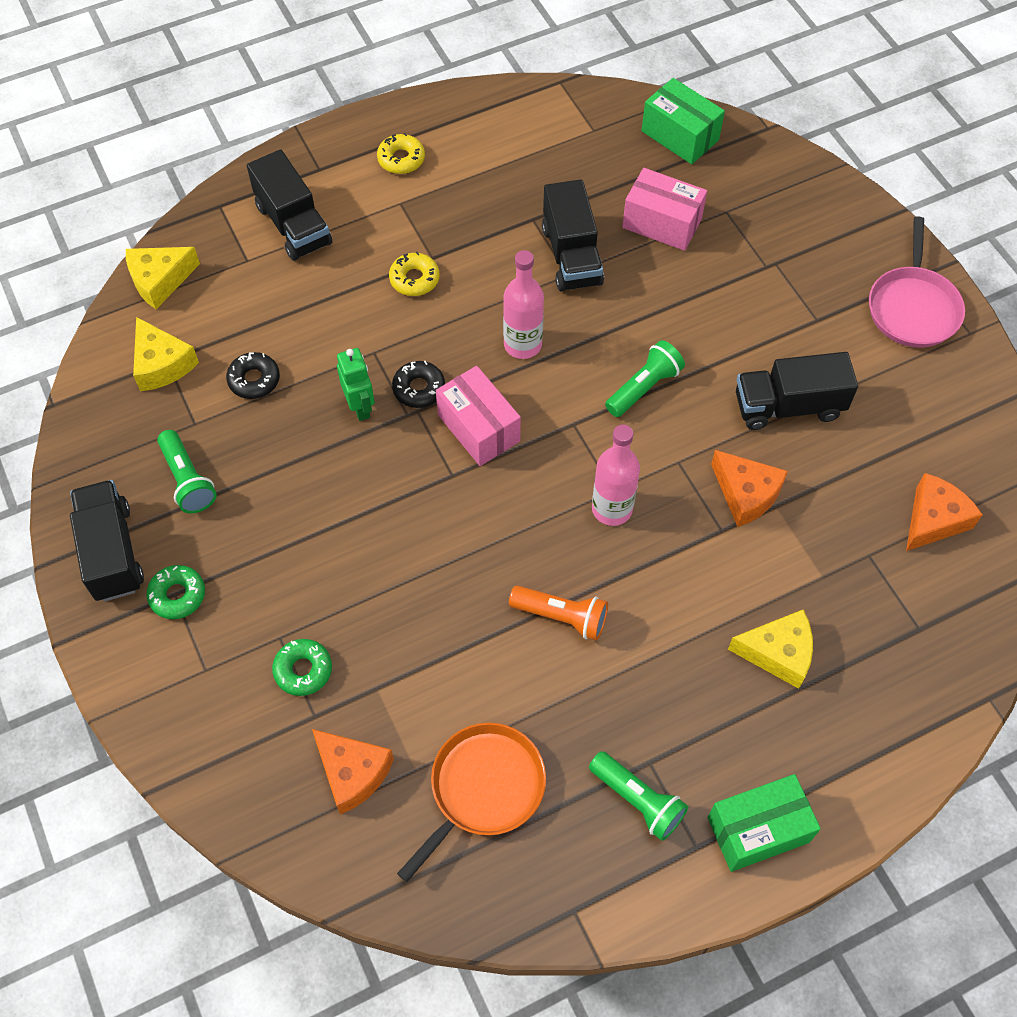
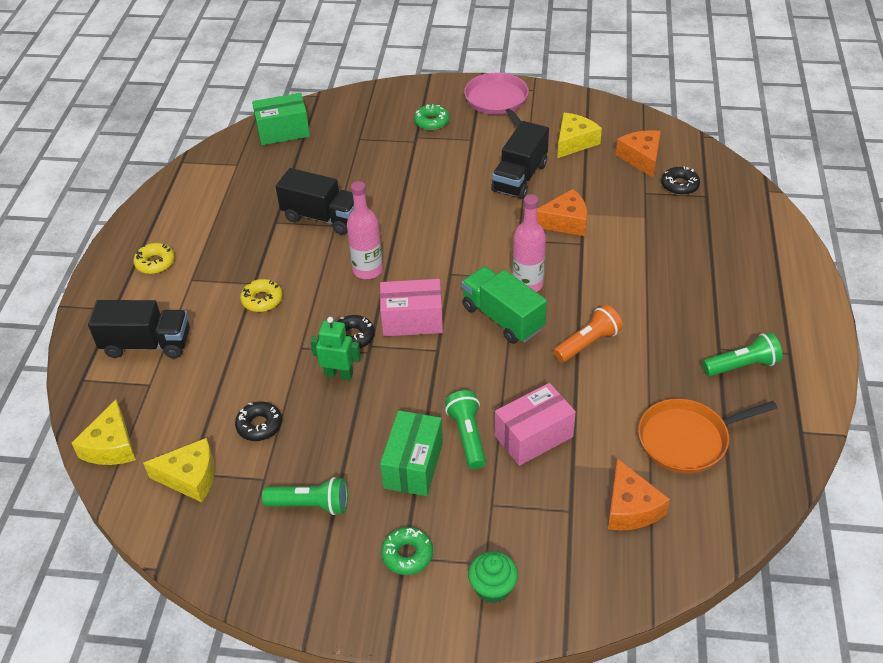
camera: 55 degrees left, 15 degrees down
black truck [70,480,144,601] -> none
green donut [272,639,332,696] -> green donut moved to [414,104,449,130]
orange cheese [312,729,394,815] -> orange cheese turned 90 degrees clockwise [608,458,670,530]
orange pan [397,723,546,882] -> orange pan turned 90 degrees counterclockwise [638,398,777,473]
green flashlight [605,340,685,417] -> green flashlight moved to [445,390,486,470]
pink box [622,168,707,251] -> pink box moved to [495,383,576,466]
green box [708,774,821,872] -> green box moved to [380,410,443,496]
yellow cheese [728,609,813,689] -> yellow cheese moved to [557,113,602,158]
pink pan [869,217,965,348] -> pink pan turned 150 degrees counterclockwise [464,73,529,127]
none -> green truck [461,266,547,344]
none -> green cupcake [468,551,518,604]
none -> black donut [661,166,700,195]

